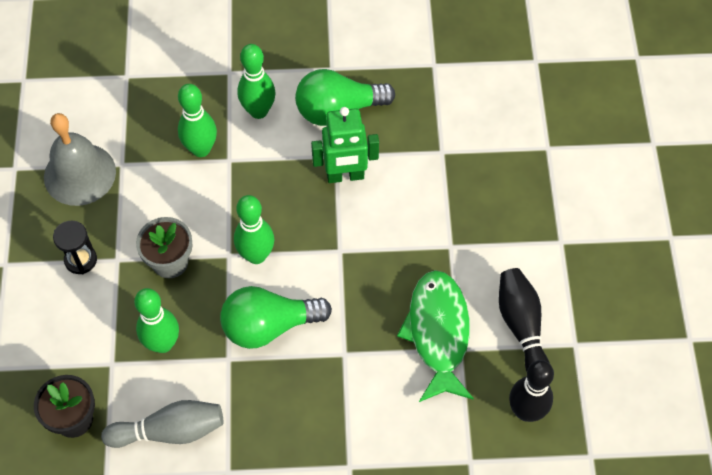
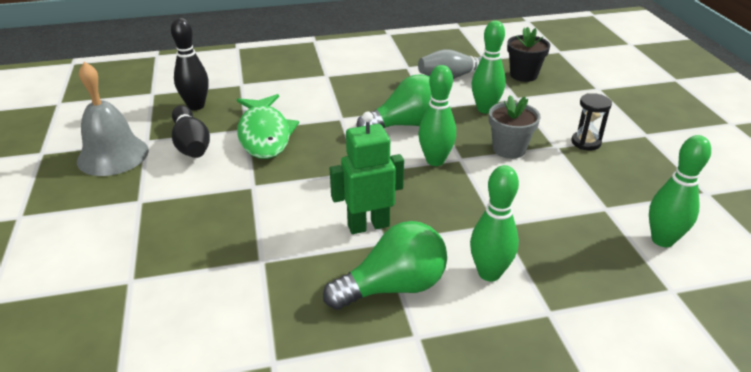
camera: 170 degrees right, 25 degrees down
grey bell [44,113,116,206] -> grey bell moved to [77,62,149,176]
green bowling pin [178,84,217,157] -> green bowling pin moved to [649,135,711,247]

